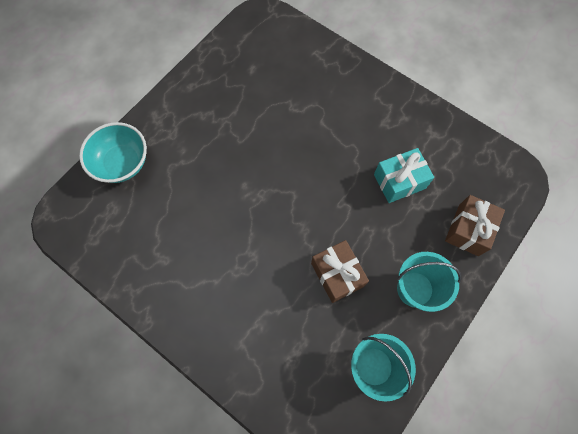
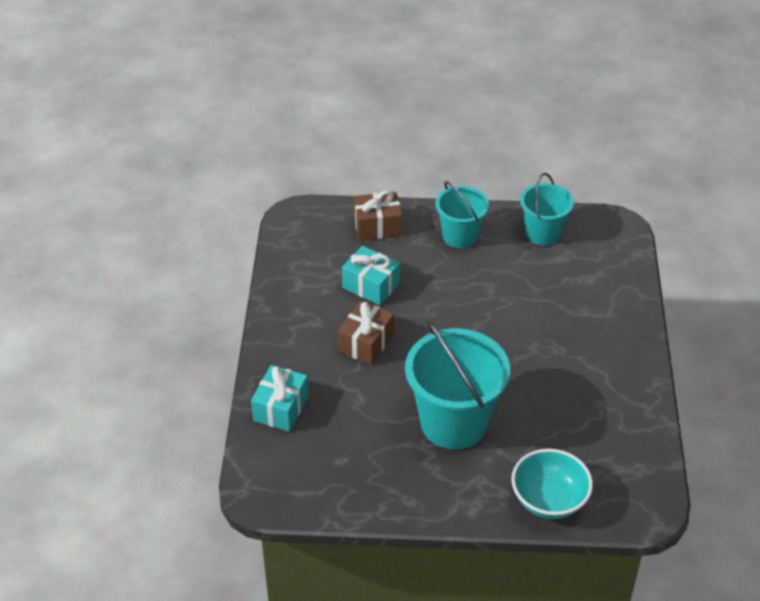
camera: 125 degrees left, 25 degrees down
brown gift [311,240,369,303] -> brown gift moved to [338,301,394,365]
none -> turquoise gift [251,365,309,432]
none -> turquoise bucket [405,321,510,450]

